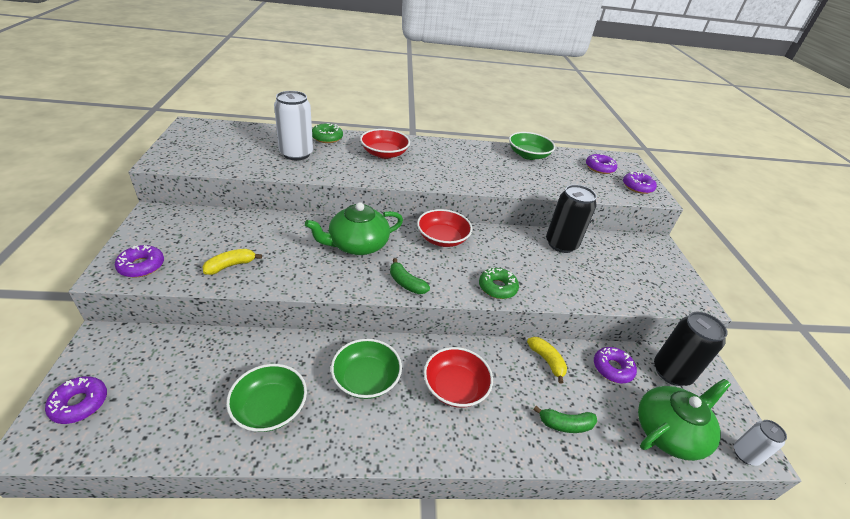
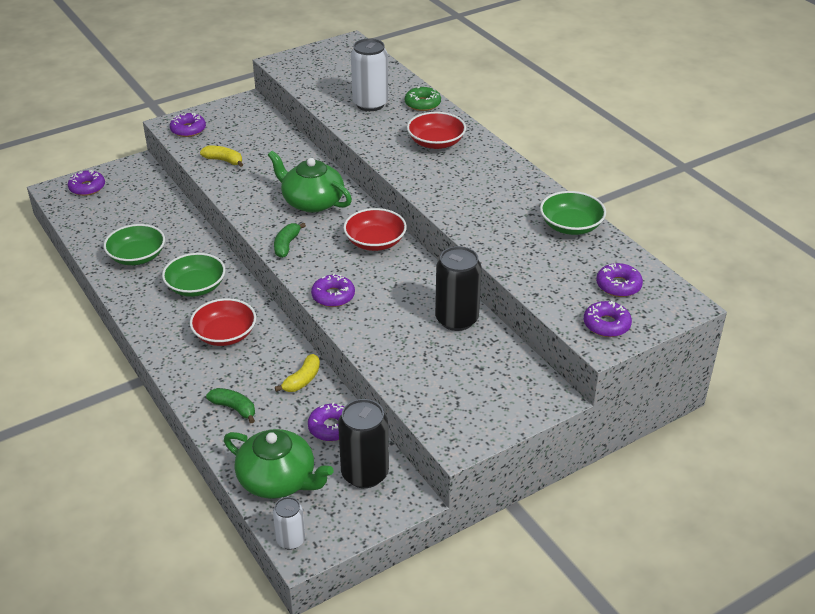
camera: 65 degrees right, 0 degrees up
green donut [479,268,519,299] -> purple donut [311,274,355,307]
green banana [533,406,597,433] -> green banana turned 150 degrees clockwise [206,388,255,423]

